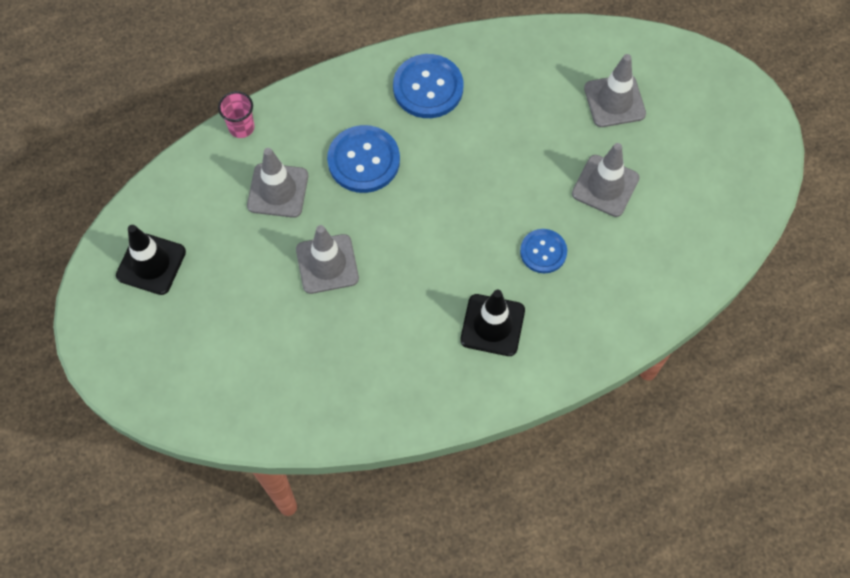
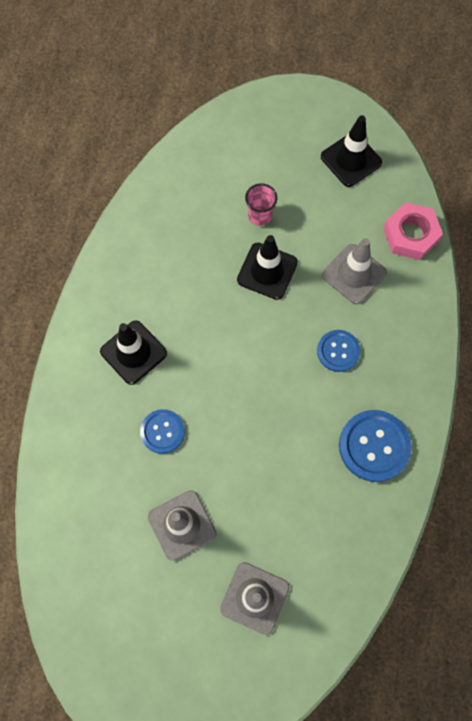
camera: 125 degrees right, 5 degrees up
pink cup [218,91,255,138] -> pink cup moved to [245,183,277,226]
grey traffic cone [296,225,359,294] -> black traffic cone [237,235,298,300]
blue button [327,125,400,193] -> blue button [317,330,361,372], size x0.62
none -> pink nut [383,202,443,260]

